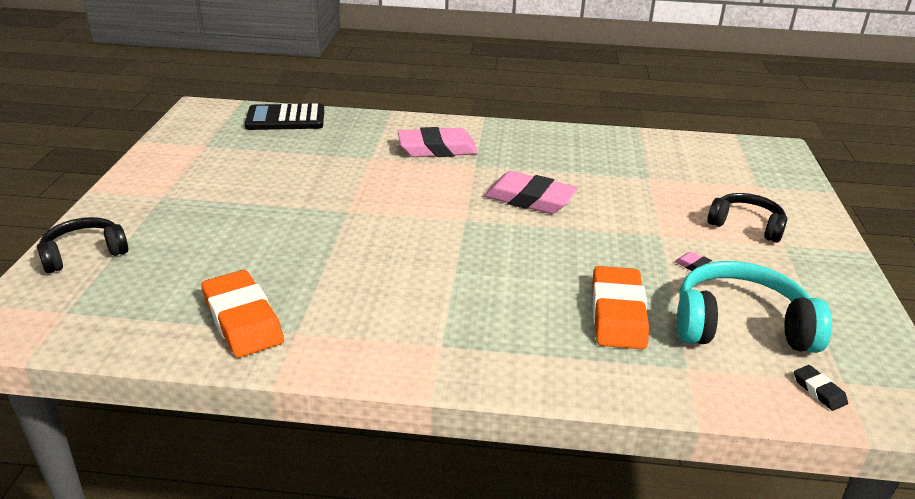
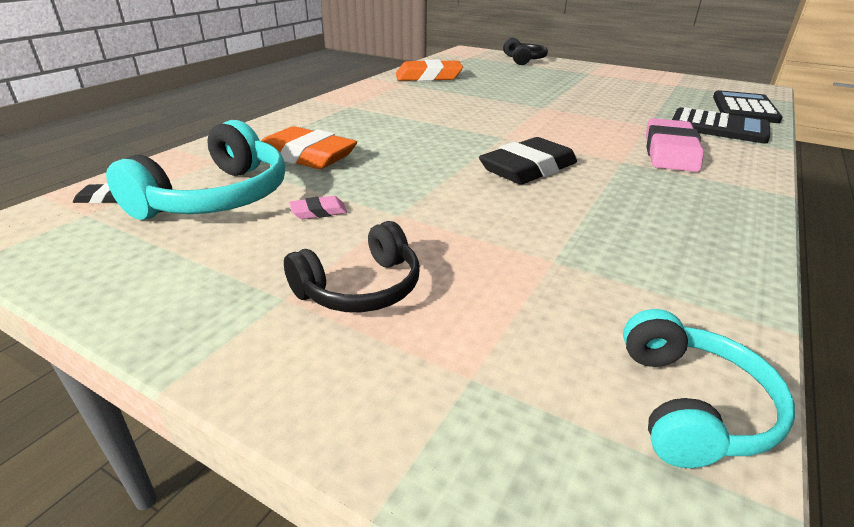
camera: 115 degrees right, 0 degrees up
pink eraser [484,171,578,214] -> black eraser [479,137,577,185]
none -> turquoise headphones [623,309,795,468]
none -> black calculator [672,107,770,143]

